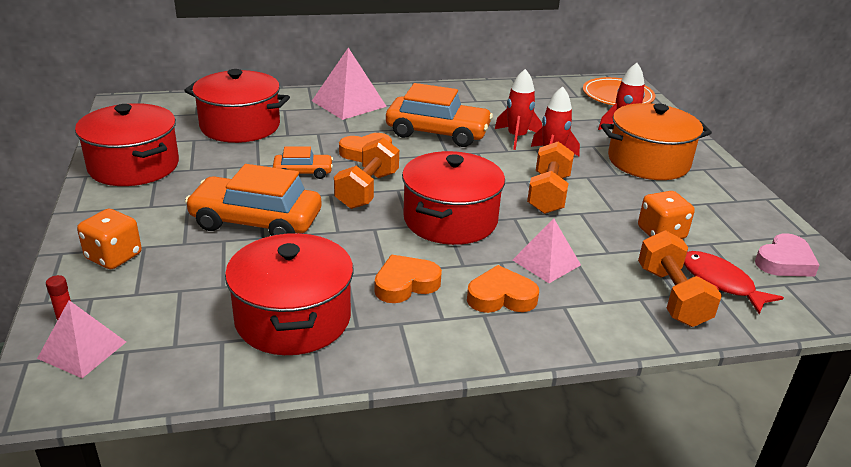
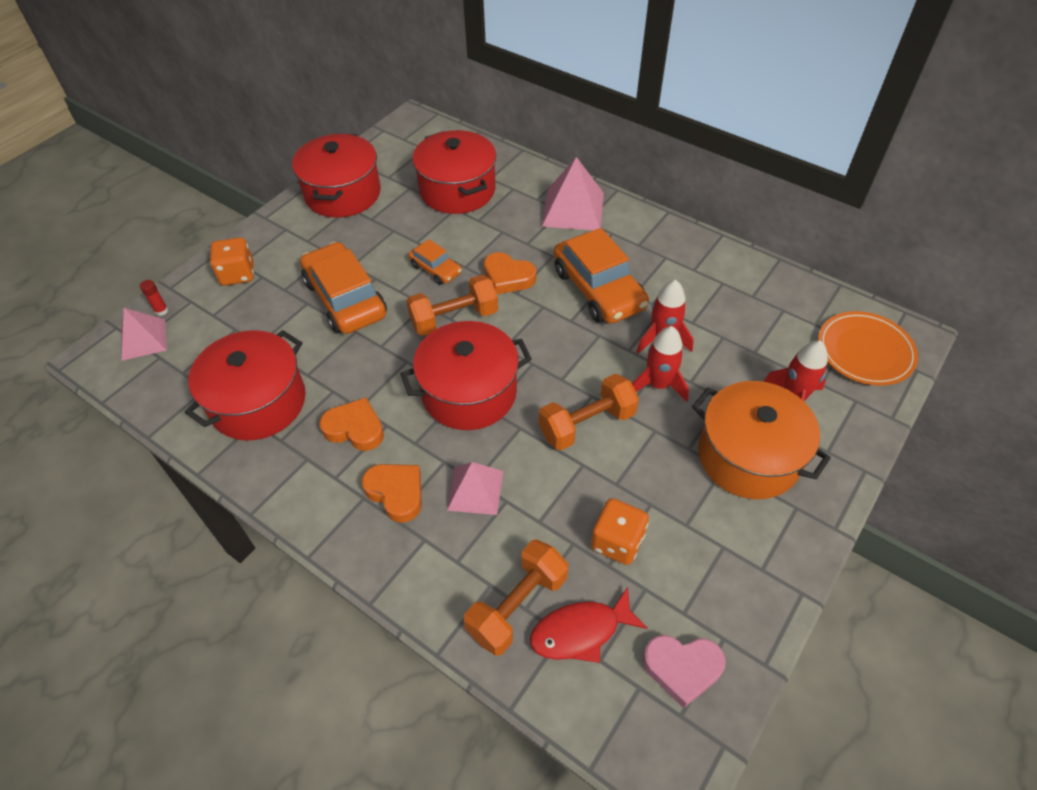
camera: 50 degrees right, 20 degrees up
red fish [684,251,784,314] -> red fish turned 120 degrees counterclockwise [530,587,647,663]

